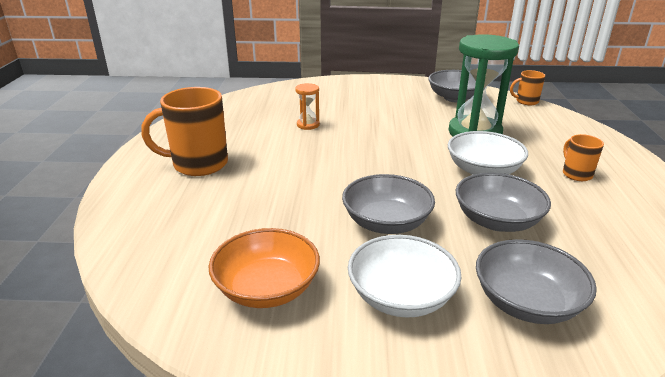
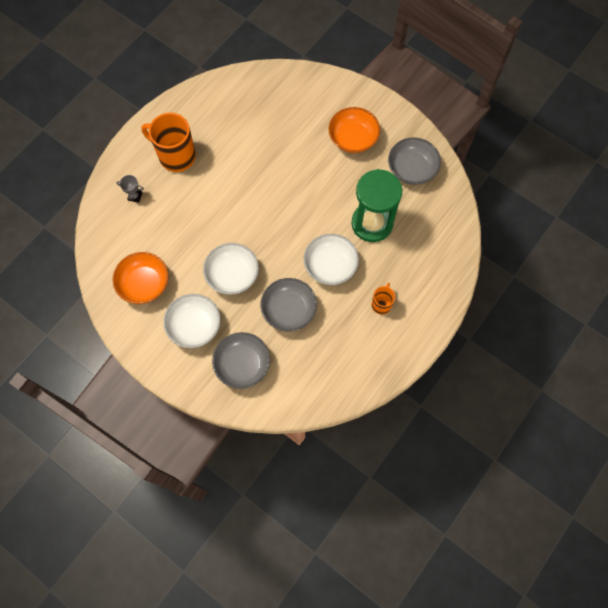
camera: 35 degrees right, 40 degrees up
orange hourglass [295,83,320,130] -> none
grey bowl [342,174,435,234] -> white bowl [203,243,259,295]
orange mug [510,70,545,105] -> none
none -> grey trophy [116,175,144,203]
none -> orange bowl [328,107,380,153]

